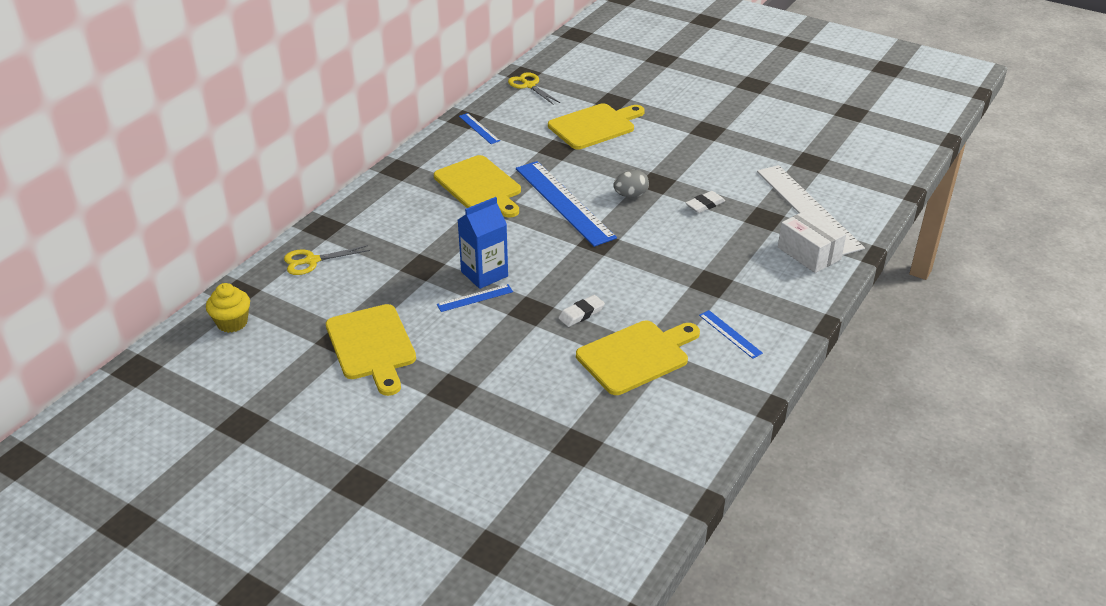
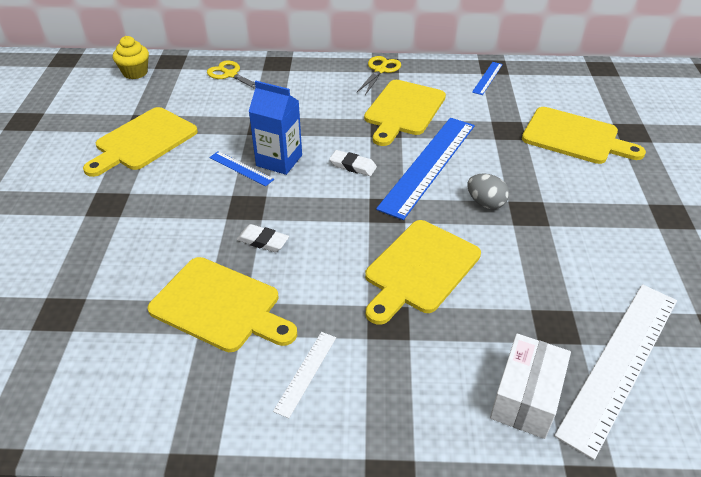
camera: 60 degrees right, 5 degrees up
yellow scissors [508,72,560,105] -> yellow scissors moved to [357,56,401,95]
white eraser [686,191,725,213] -> white eraser moved to [329,150,377,176]
blue ruler [699,310,763,359] -> white ruler [273,332,336,418]
none -> yellow cutting board [365,220,481,325]

